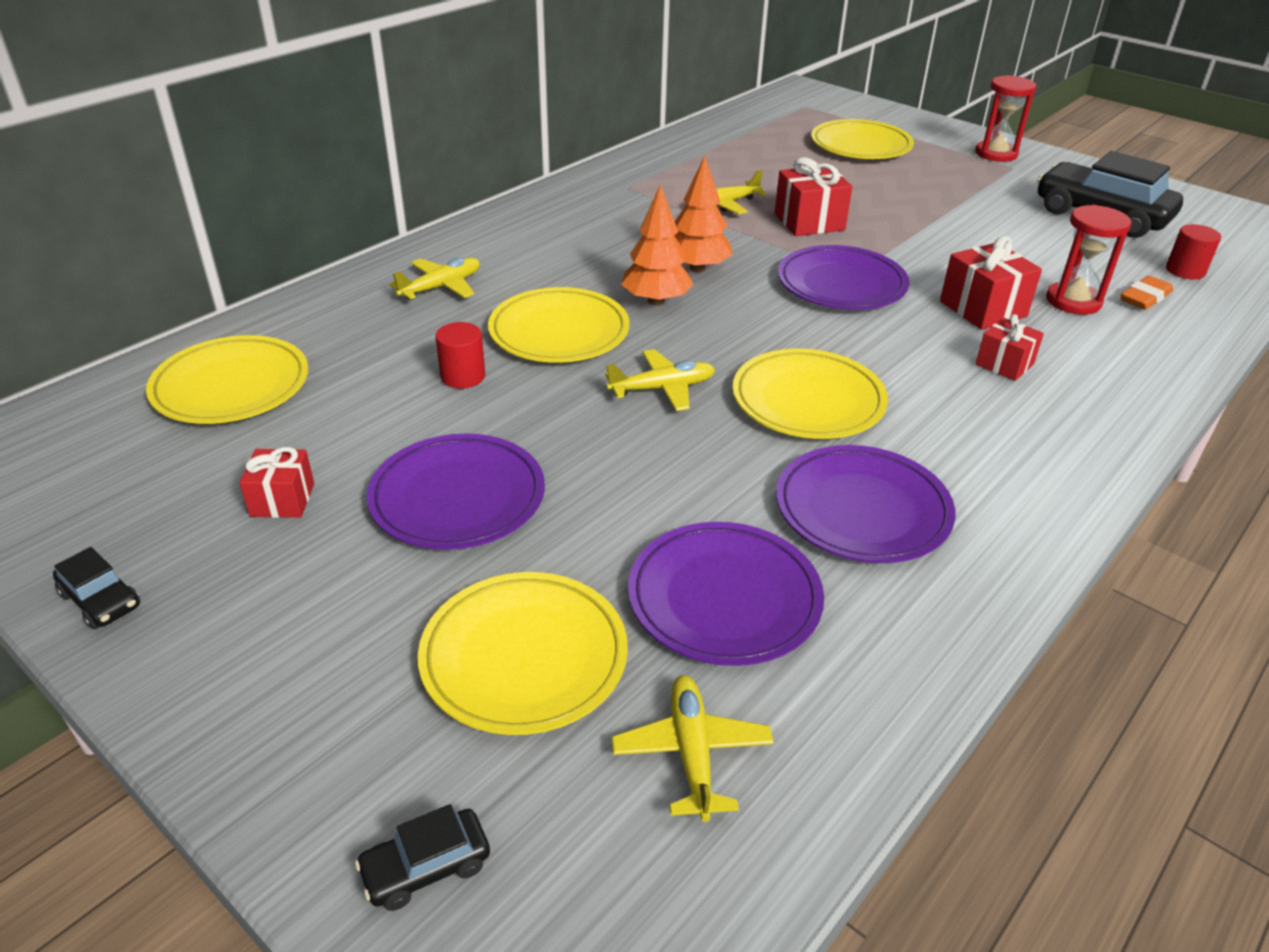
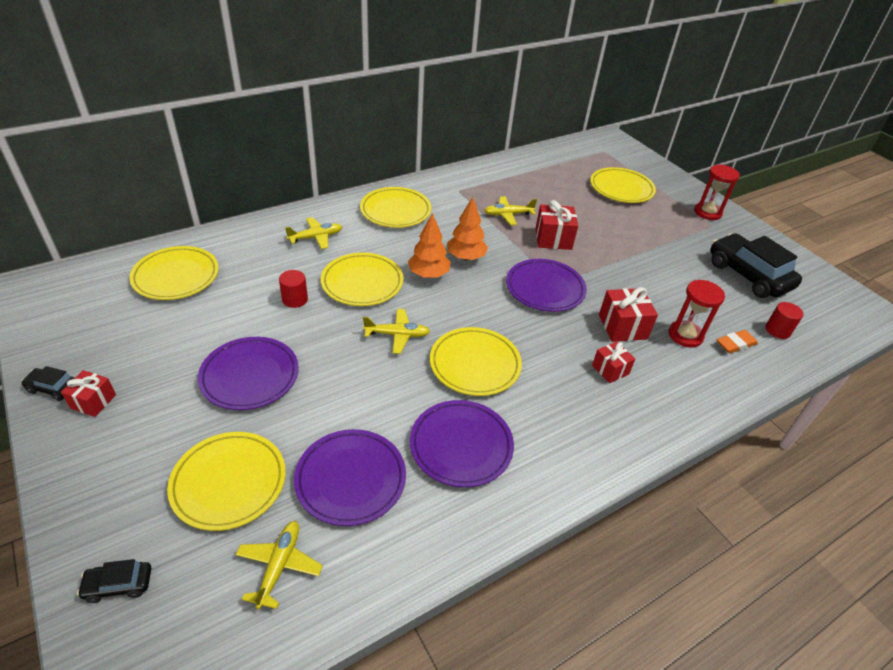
camera: 15 degrees right, 5 degrees up
black car [53,547,141,629] -> black car turned 135 degrees clockwise [21,366,74,401]
red gift [239,447,314,518] -> red gift moved to [61,370,116,417]
none -> yellow plate [360,187,431,228]

